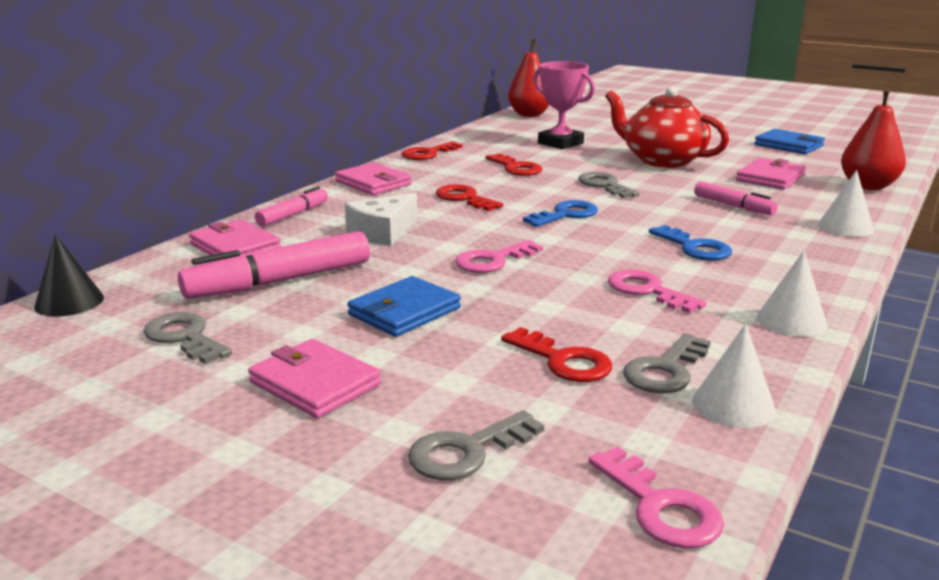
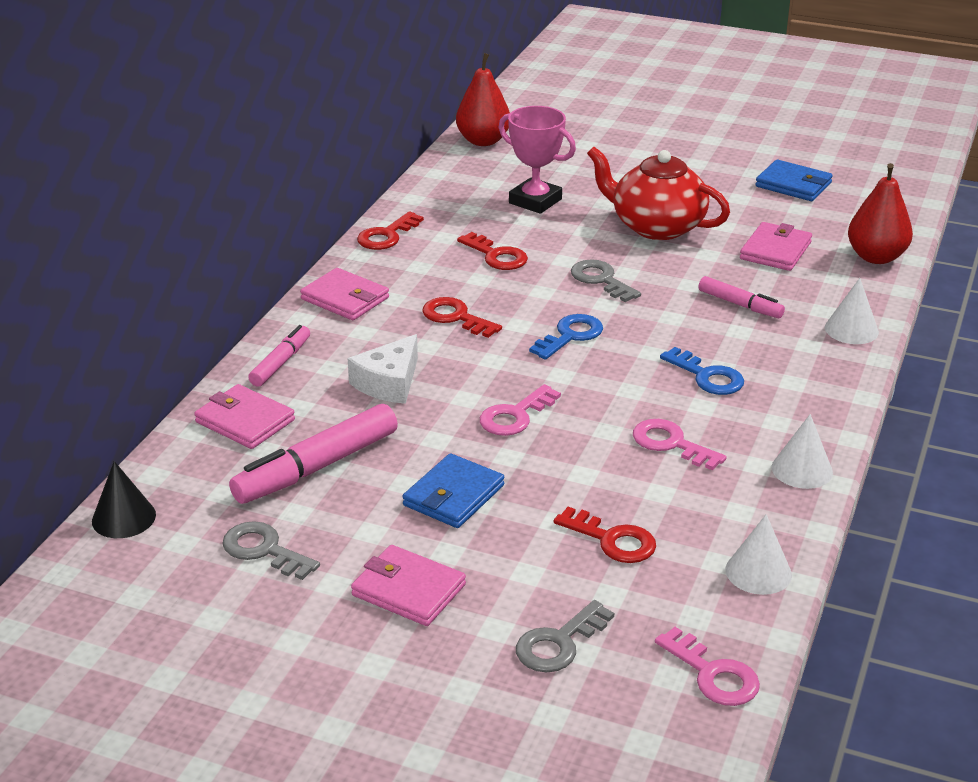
camera: 10 degrees left, 10 degrees up
grey key [623,333,711,393] -> none

